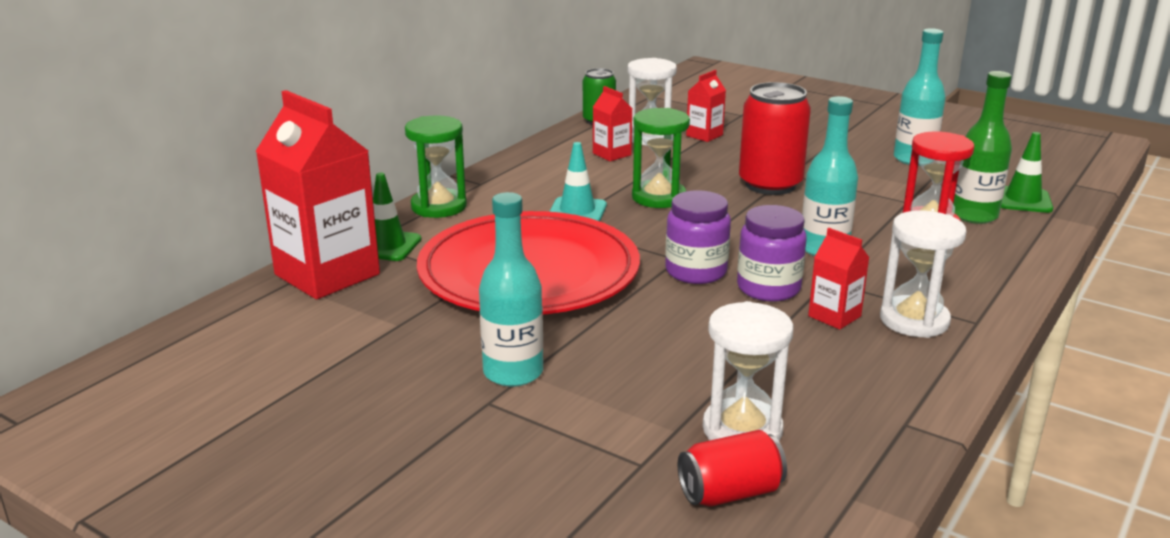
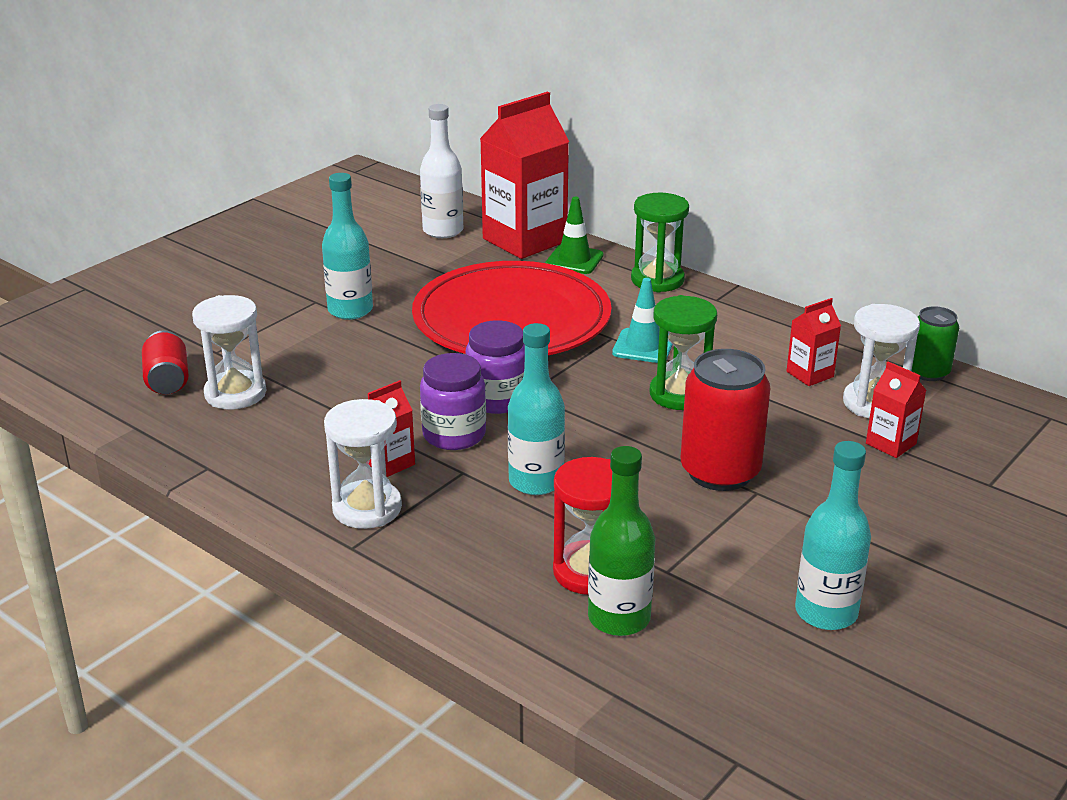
camera: 95 degrees right, 5 degrees up
green traffic cone [1001,132,1053,213] -> none
none -> white bottle [420,104,463,238]

